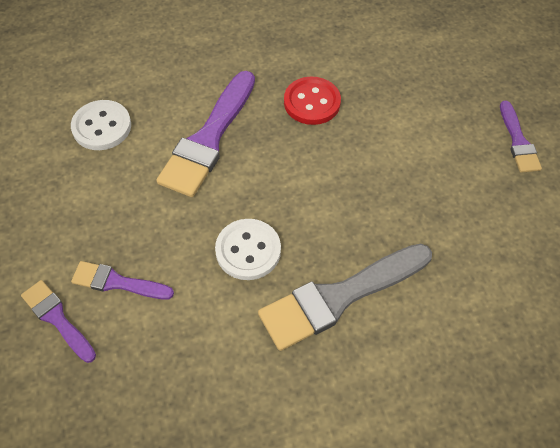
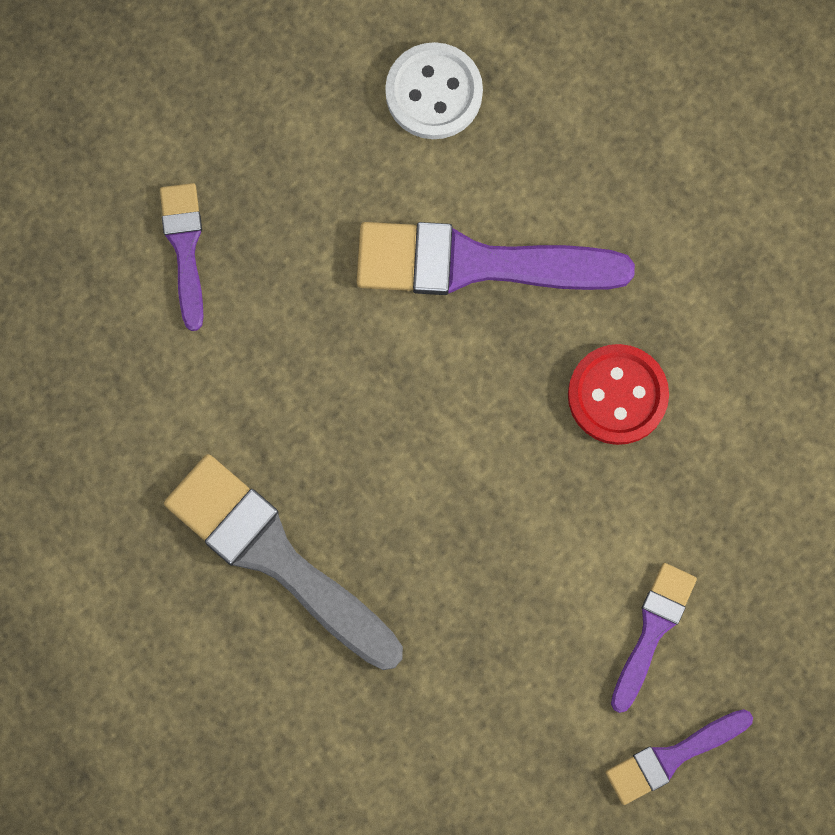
camera: 70 degrees right, 20 degrees up
purple brush [21,280,96,363] -> purple brush moved to [611,563,697,713]
white button [215,219,281,280] -> none

